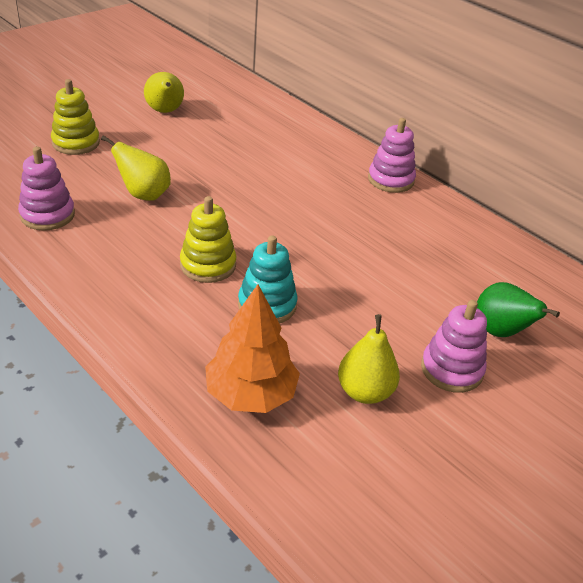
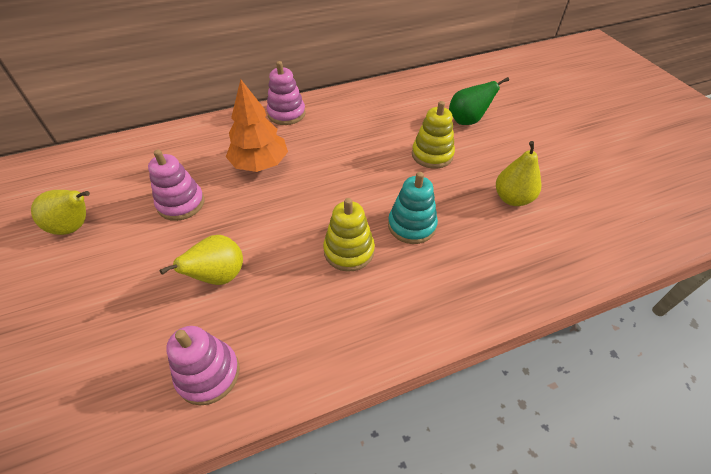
camera: 65 degrees left, 10 degrees up
yellow stacking toy [51,79,100,155] -> yellow stacking toy moved to [412,101,455,169]
orange tree [205,284,300,413] -> orange tree moved to [226,79,288,172]
pink stacking toy [421,300,487,393] -> pink stacking toy moved to [148,150,204,221]

